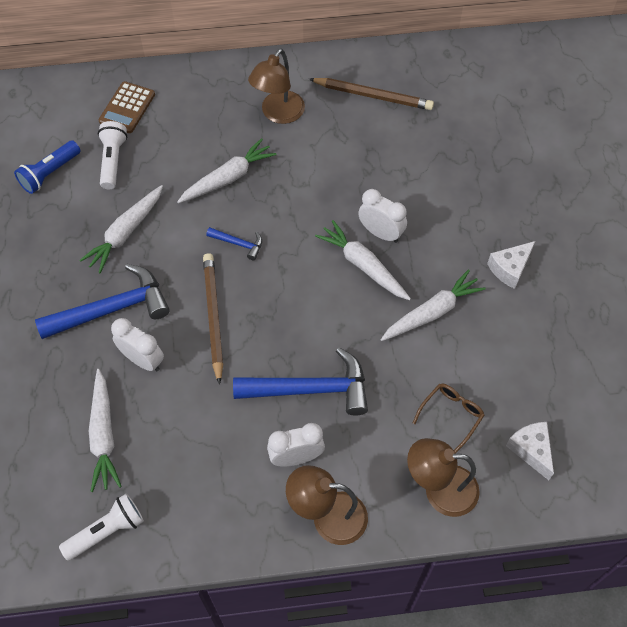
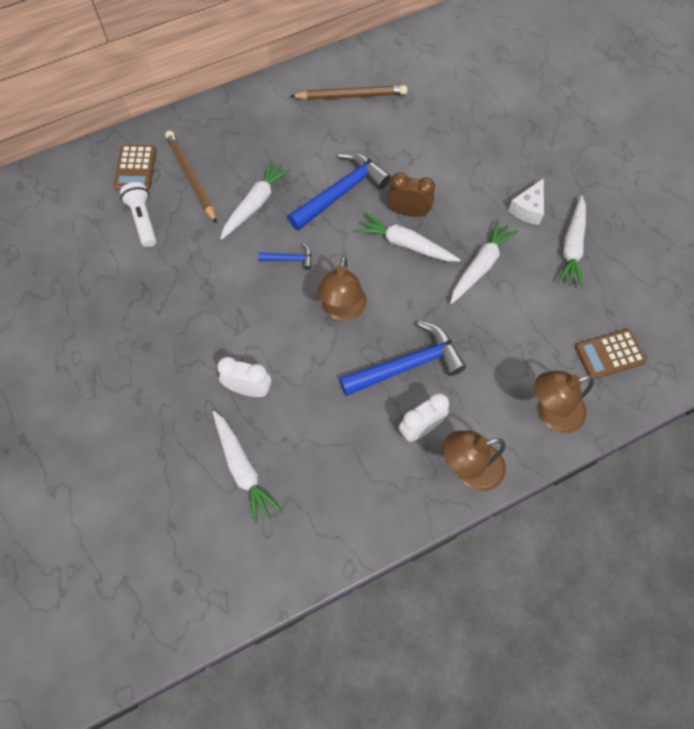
camera: 20 degrees left, 5 degrees up
blue flashlight [14,140,80,194] -> none
blue hammer [35,264,170,339] -> blue hammer moved to [288,151,391,231]
white flashlight [59,493,144,561] -> none
white carrot [79,185,163,273] -> white carrot moved to [557,195,586,288]
brown pencil [203,253,223,385] -> brown pencil moved to [165,131,217,224]
brown lamp [248,49,305,124] -> brown lamp moved to [317,255,366,321]
white clock [358,189,407,243] -> brown clock [388,172,435,217]
brown glasses [413,384,484,453] -> none
white cheese [506,422,554,480] -> brown calculator [575,329,646,379]

